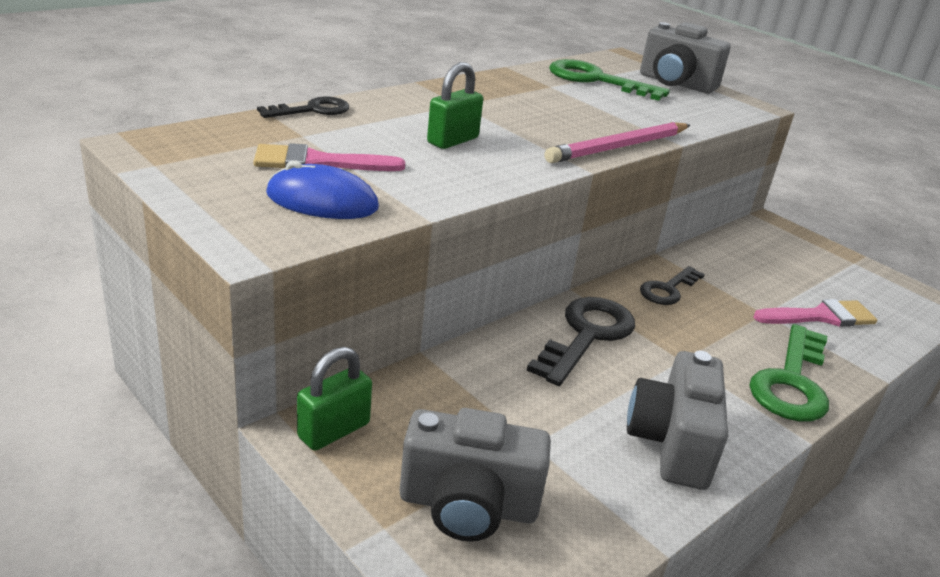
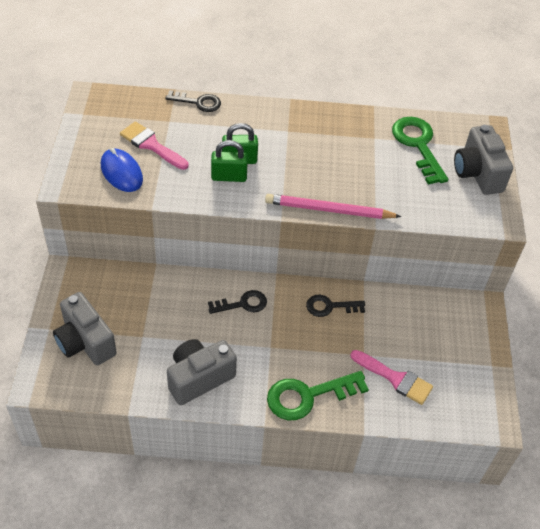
camera: 45 degrees right, 20 degrees up
green padlock [297,347,372,451] -> green padlock moved to [211,140,248,182]
black key [527,297,635,386] -> black key [208,290,267,314], size x0.62

